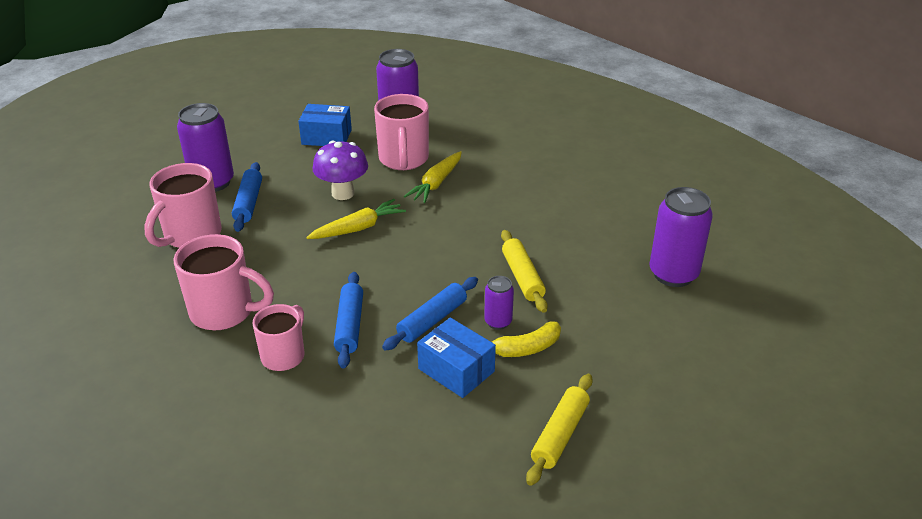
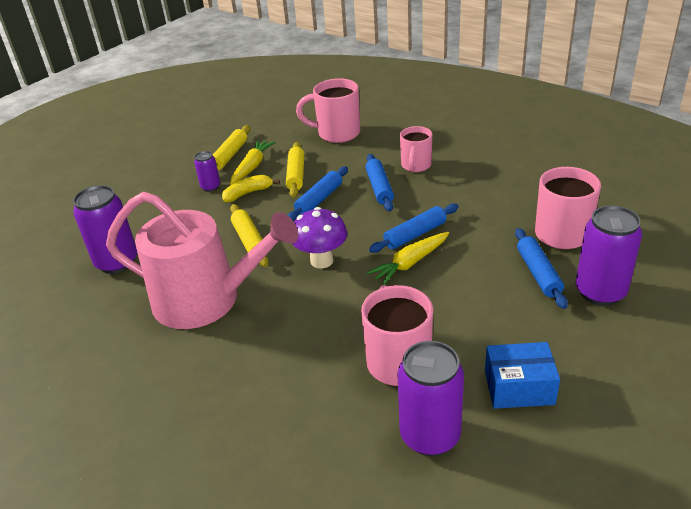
camera: 175 degrees right, 0 degrees up
pink mug [174,234,274,330] -> pink mug moved to [296,78,360,143]
purple mushroom [313,141,368,200] -> purple mushroom moved to [293,207,347,269]
yellow carrot [404,151,462,203] -> yellow carrot moved to [230,140,275,185]
blue box [417,317,496,398] -> yellow rolling pin [286,142,304,197]
purple can [484,276,514,330] -> purple can moved to [194,151,220,192]
none -> pink watering can [106,192,298,329]
none -> blue rolling pin [369,204,459,253]

